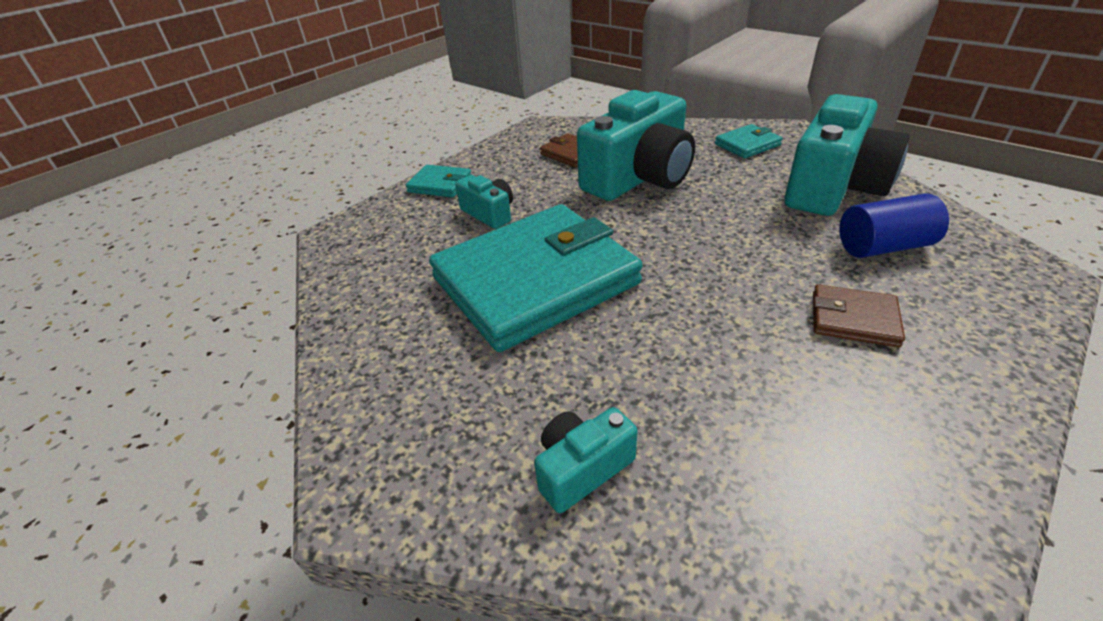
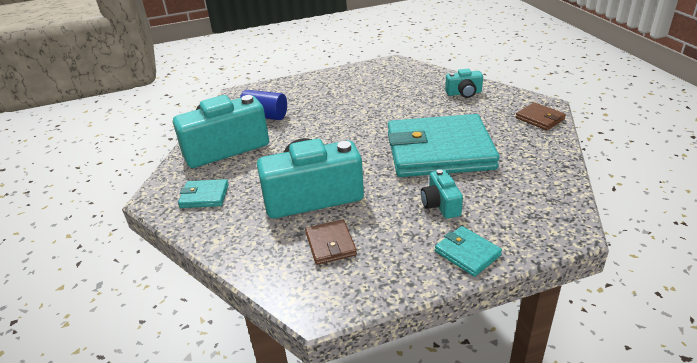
camera: 150 degrees left, 5 degrees down
brown wallet [813,284,905,348] -> brown wallet moved to [516,102,566,130]

